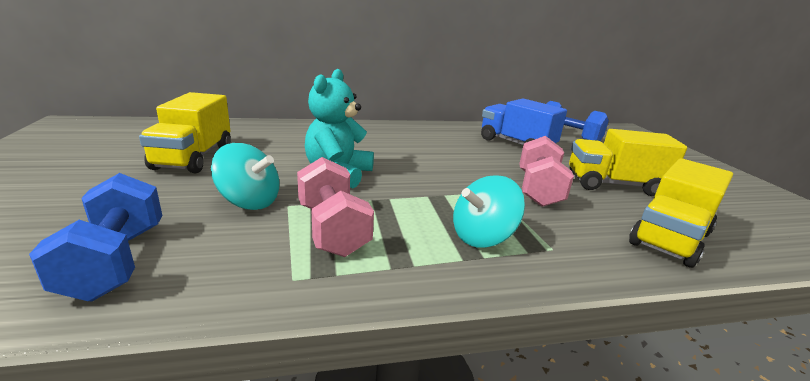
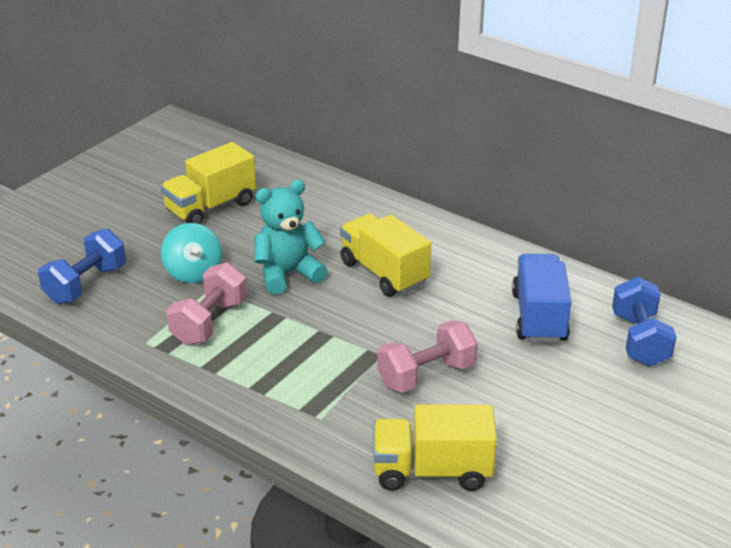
camera: 50 degrees right, 10 degrees up
turquoise spinning top [453,175,525,248] -> none
yellow truck [569,129,687,196] -> yellow truck moved to [340,214,431,297]

